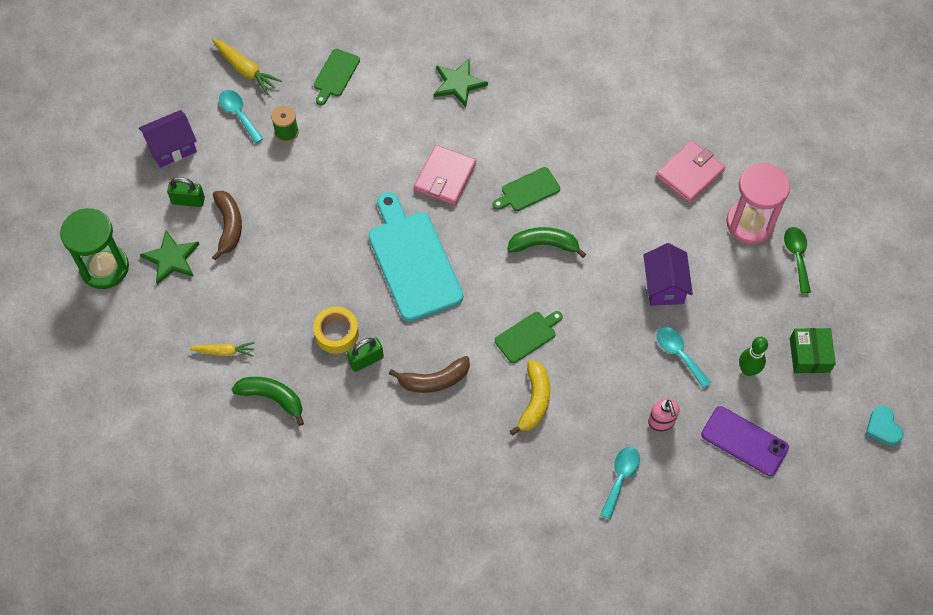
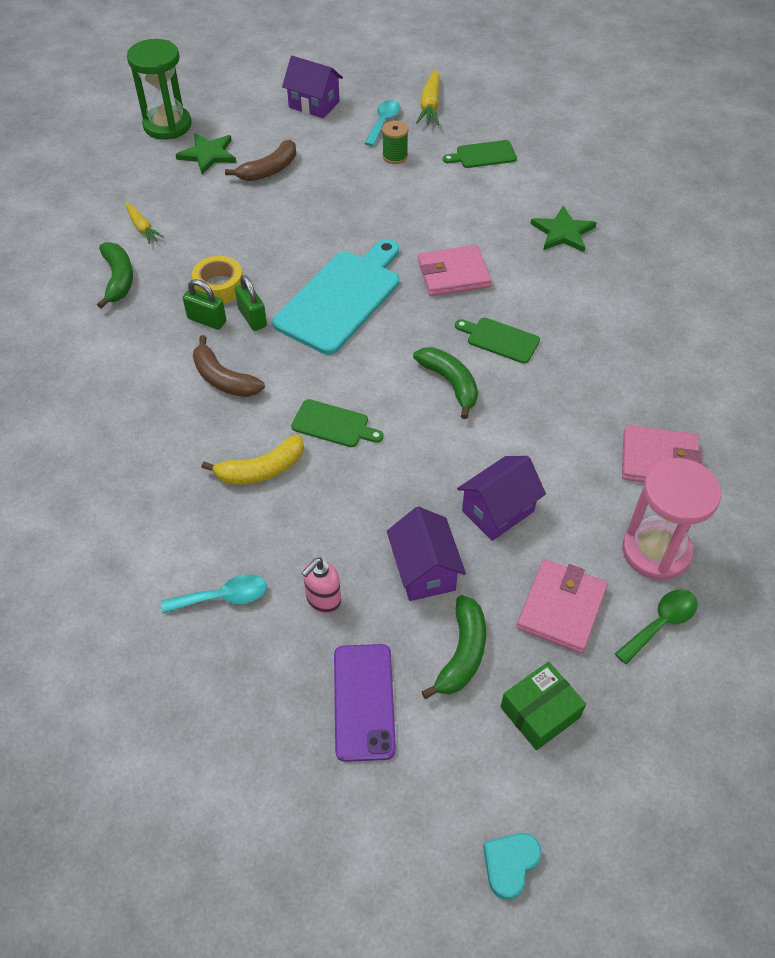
camera: 55 degrees right, 10 degrees down
green padlock [167,177,205,207] -> green padlock moved to [235,275,267,331]
turquoise spoon [657,327,711,389] -> purple house [387,507,466,601]
green bowling pin [739,337,768,376] -> green banana [422,595,486,699]
none -> pink wallet [517,559,608,653]

